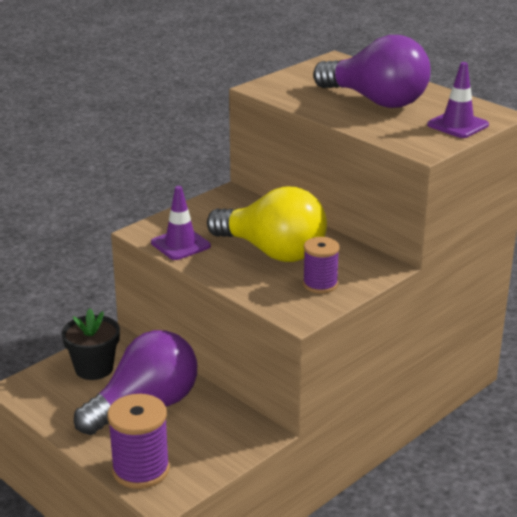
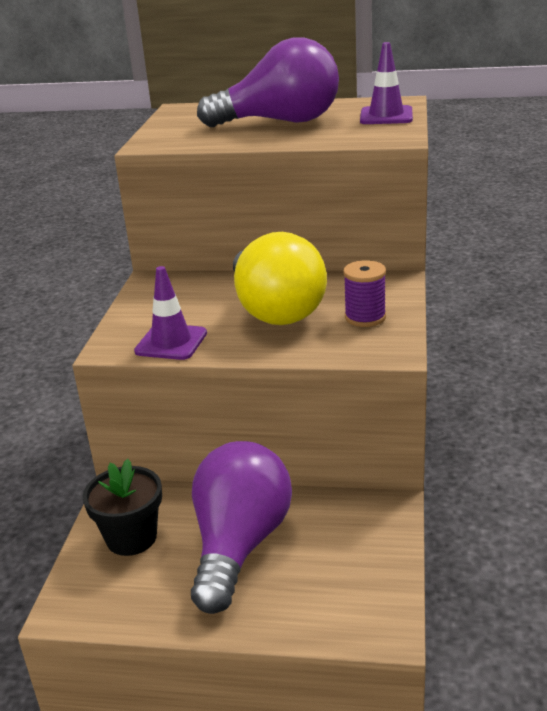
camera: 35 degrees left, 0 degrees up
purple spool [107,394,170,489] -> none
yellow light bulb [207,186,327,262] -> yellow light bulb turned 75 degrees clockwise [233,232,327,325]

